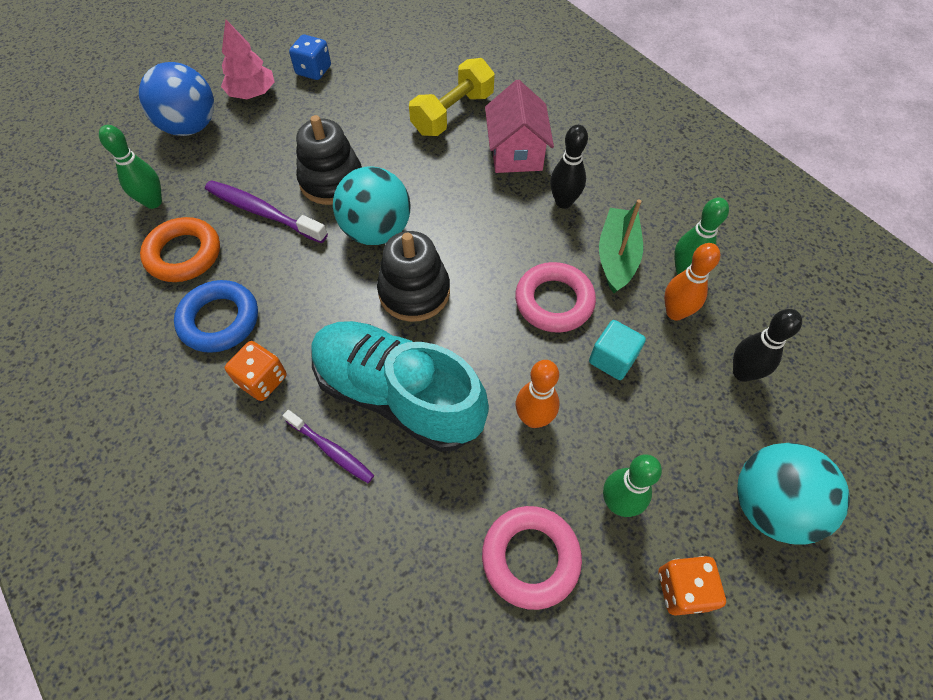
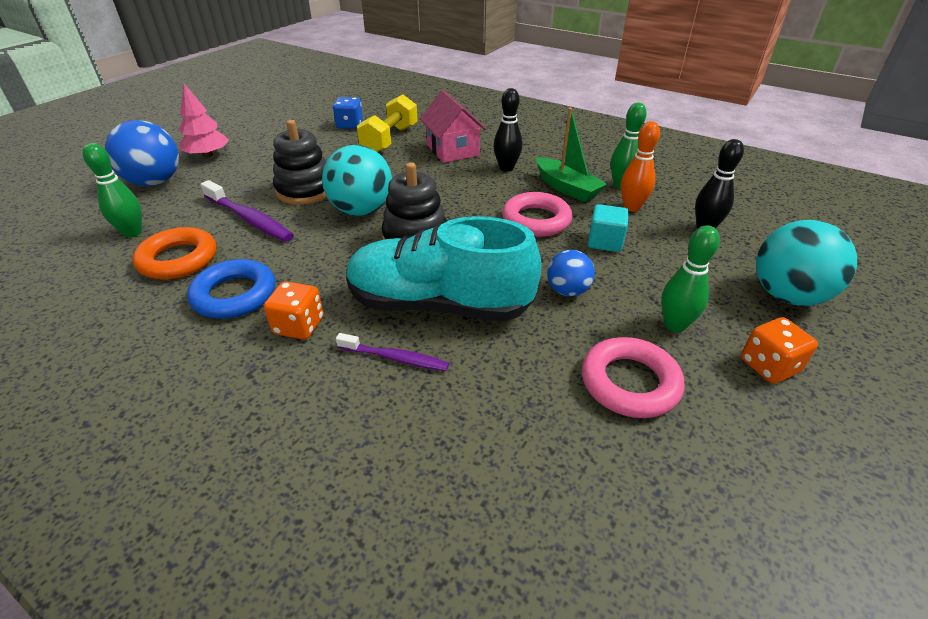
camera: 20 degrees left, 20 degrees down
purple toothbrush [205,180,328,243] -> purple toothbrush turned 150 degrees counterclockwise [201,180,294,242]
blue dice [289,34,331,80] -> blue dice moved to [333,97,363,129]
orange bowling pin [516,360,559,428] -> blue ball [547,250,595,297]
green boat [599,199,643,293] -> green boat turned 150 degrees clockwise [536,108,607,202]

